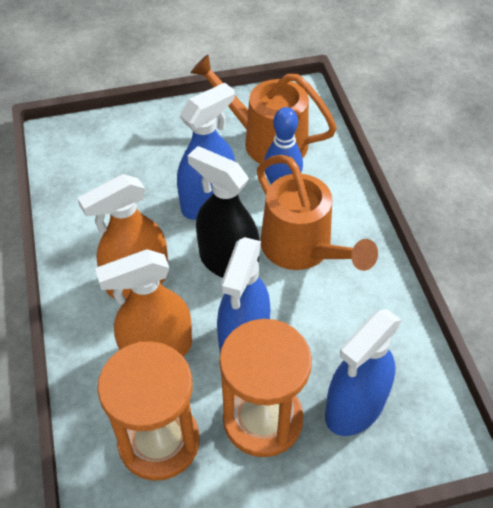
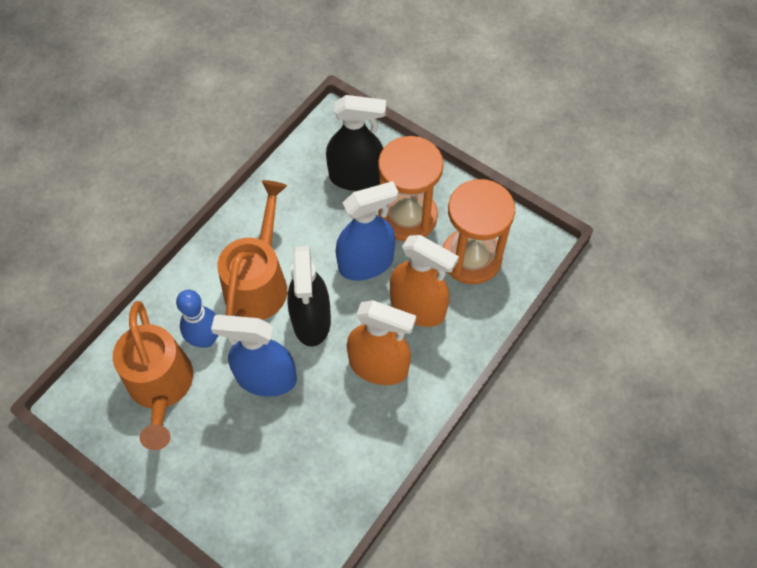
camera: 130 degrees left, 10 degrees up
blue spray bottle [325,309,402,436] -> black spray bottle [326,95,386,191]

